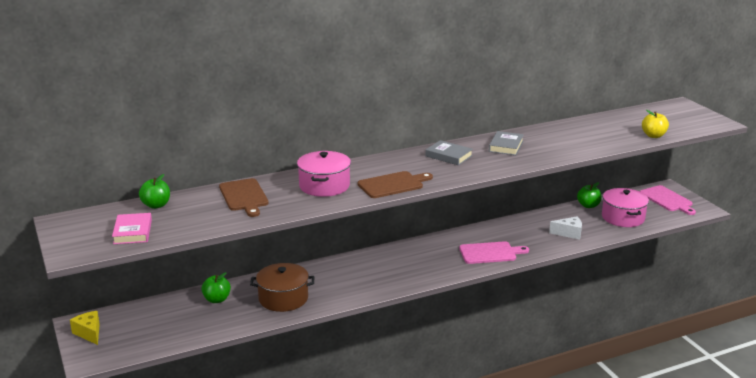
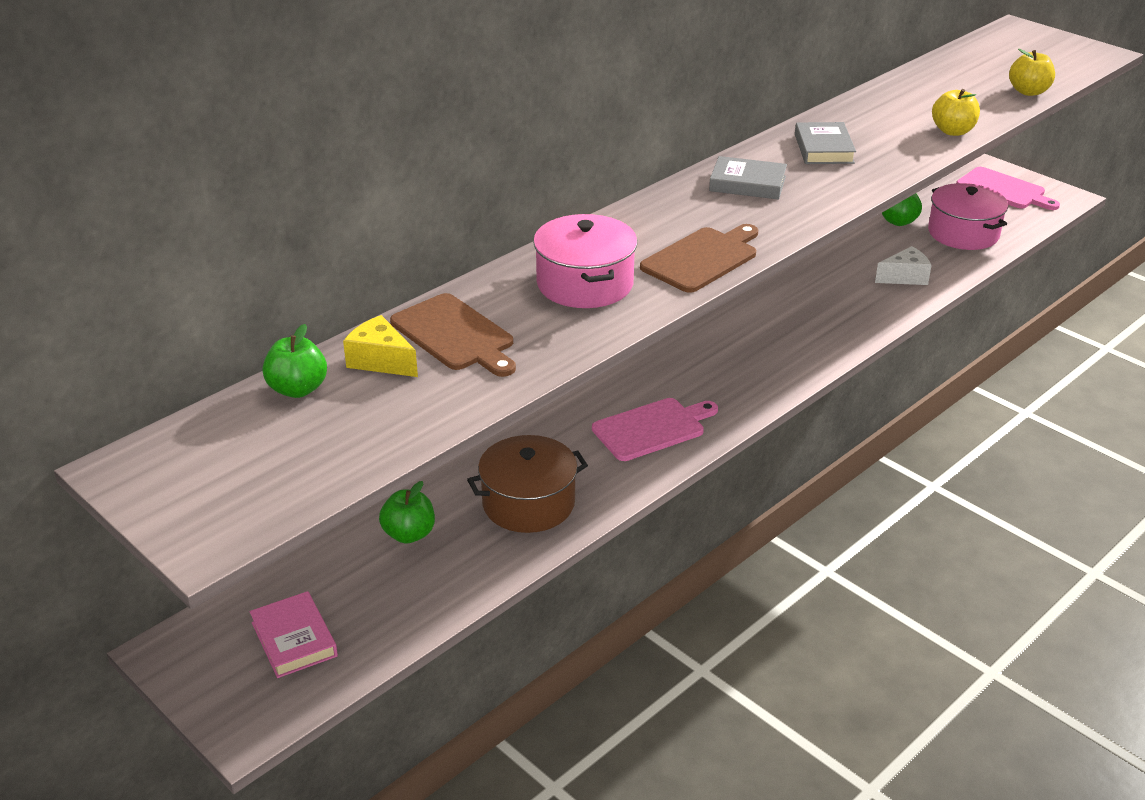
camera: 20 degrees left, 10 degrees up
yellow cheese [70,311,100,345] -> yellow cheese moved to [343,315,418,377]
pink book [112,213,152,244] -> pink book moved to [249,591,338,678]
pink cutting board [459,241,529,264] -> pink cutting board moved to [592,398,718,461]
none -> yellow apple [932,89,980,136]

